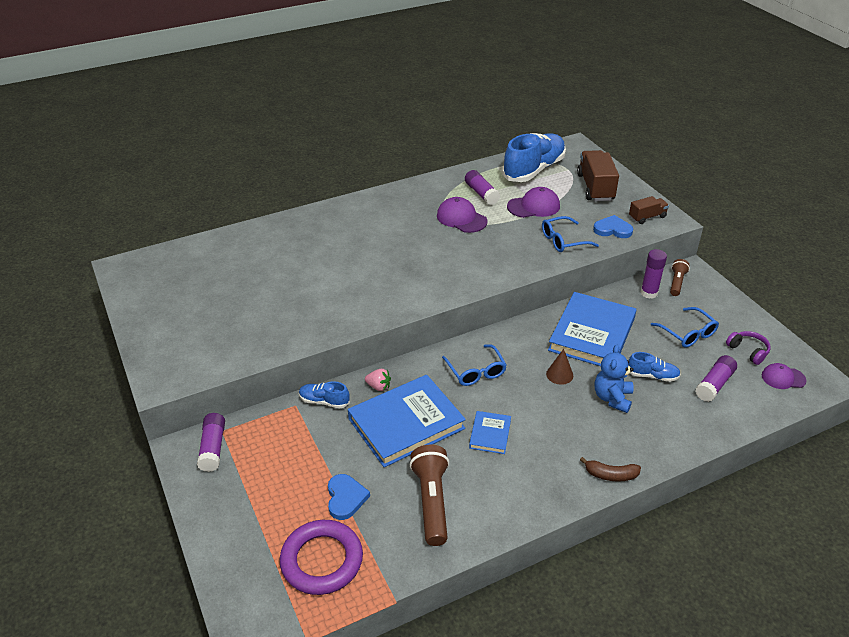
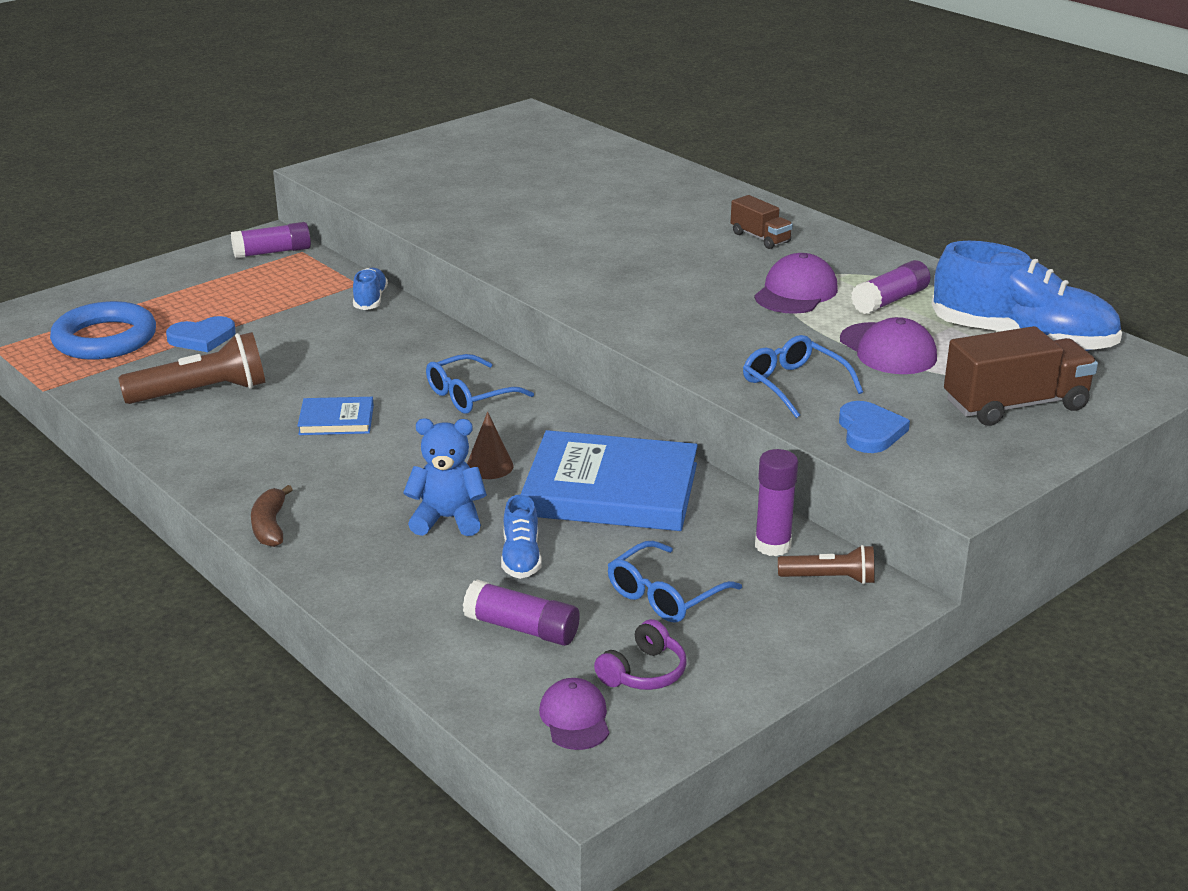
camera: 75 degrees right, 10 degrees down
purple ring [280,520,363,595] -> blue ring [50,301,156,360]
blue book [348,375,466,467] -> none
pink strawberry [365,369,391,391] -> none
brown truck [629,196,669,224] -> brown truck moved to [731,195,793,249]

